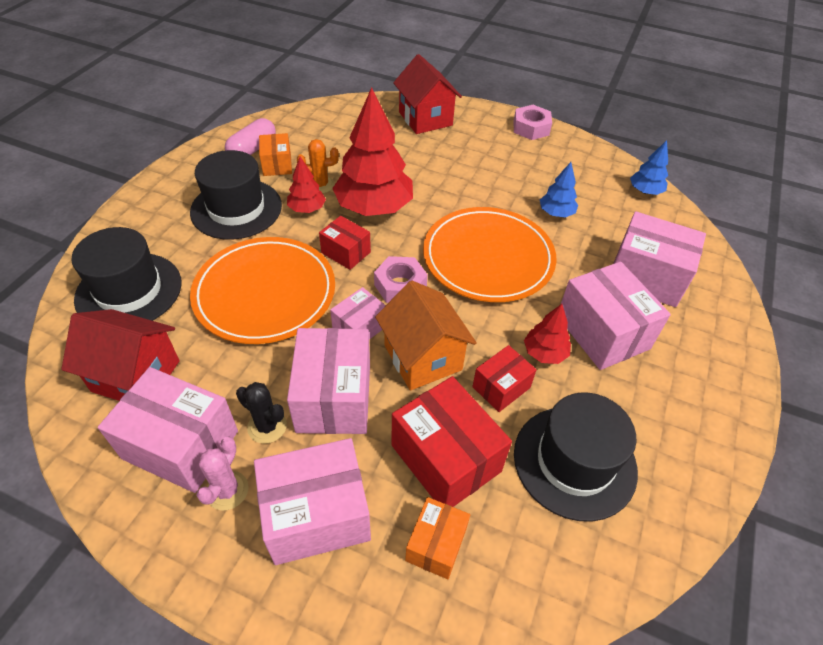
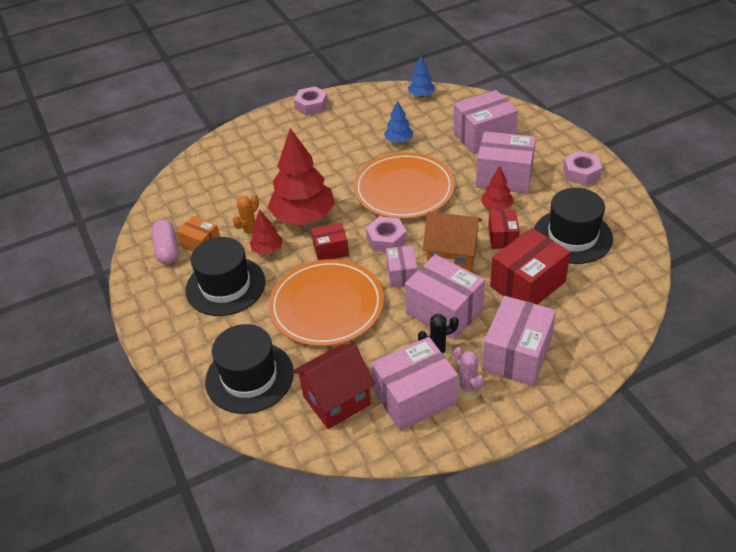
camera: 45 degrees left, 5 degrees down
red box [391,376,512,507] -> red box turned 45 degrees counterclockwise [490,228,571,305]
red house [393,54,462,134] -> none
orange box [405,497,470,579] -> none
none -> pink nut [563,151,602,186]

